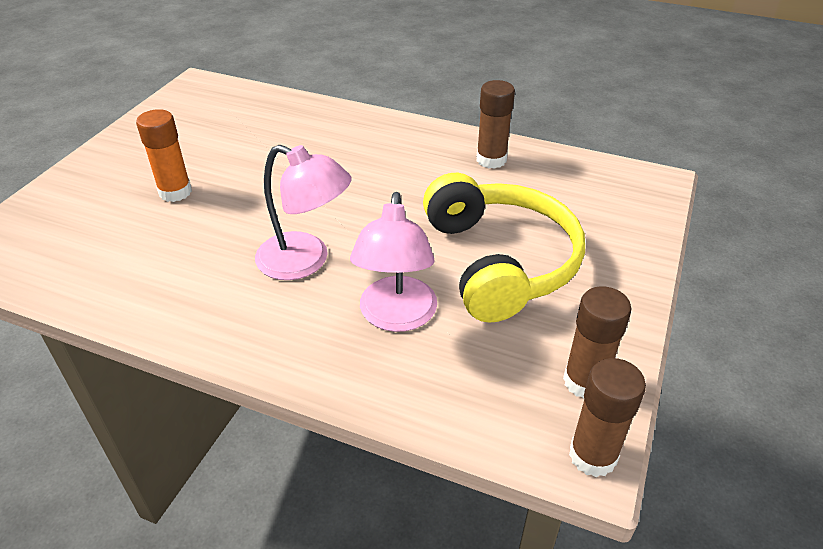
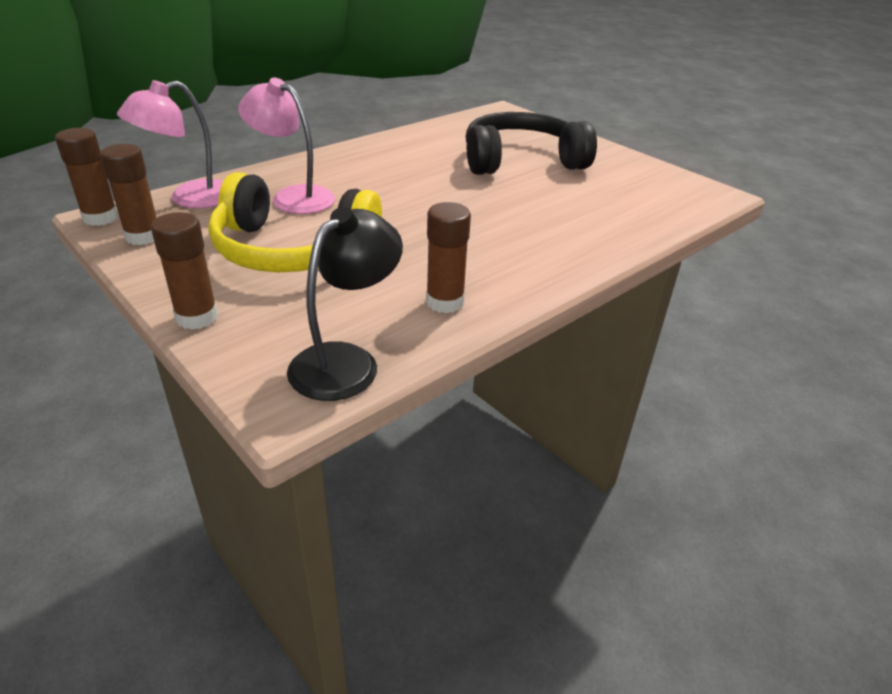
camera: 115 degrees right, 5 degrees down
orange glue stick [136,109,192,202] -> black headphones [466,112,597,175]
pink lamp [255,145,352,280] -> pink lamp moved to [117,80,223,208]
none -> brown glue stick [151,212,218,330]
none -> black lamp [287,207,403,401]

